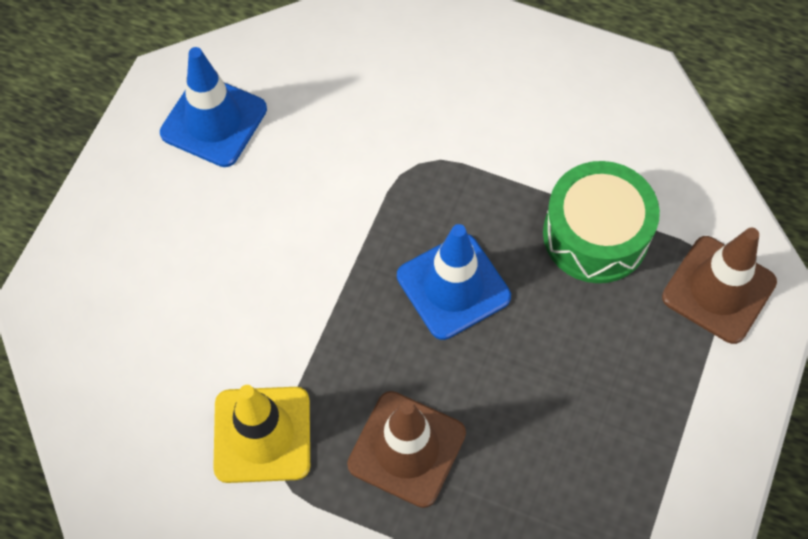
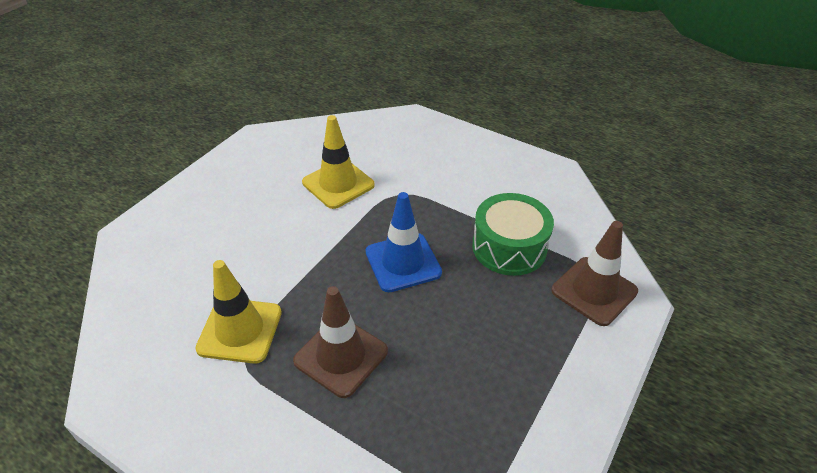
camera: 10 degrees right, 20 degrees down
blue traffic cone [160,47,267,167] -> none
none -> yellow traffic cone [302,115,375,209]

